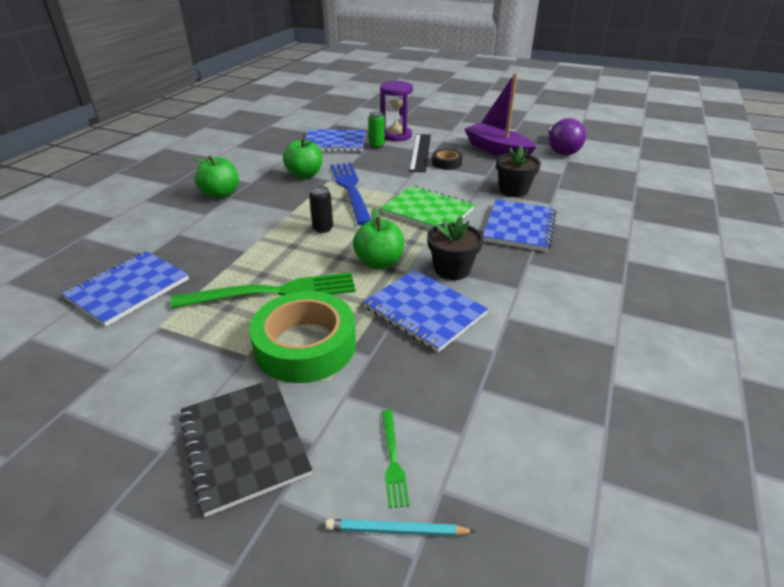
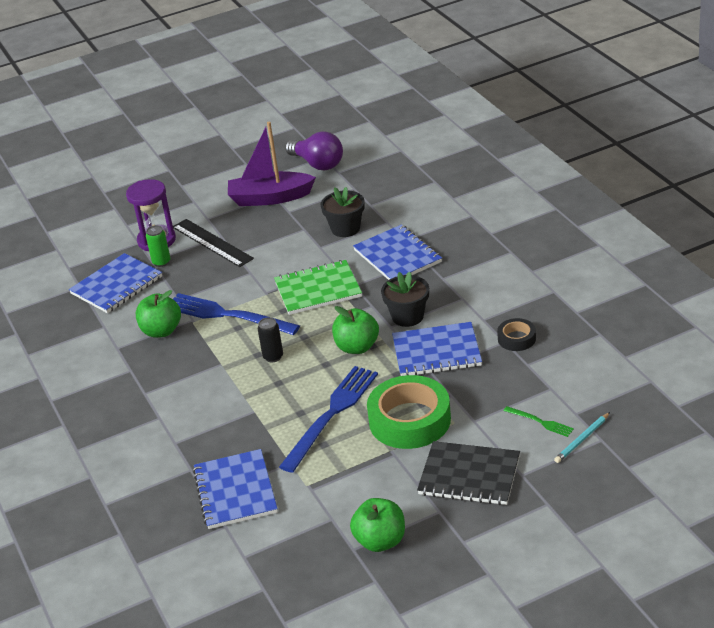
camera: 45 degrees left, 0 degrees up
green fork [171,272,355,308] -> blue fork [279,366,378,473]
green apple [194,156,239,199] -> green apple moved to [350,498,405,552]
black tape [432,149,463,170] -> black tape moved to [497,318,536,351]

